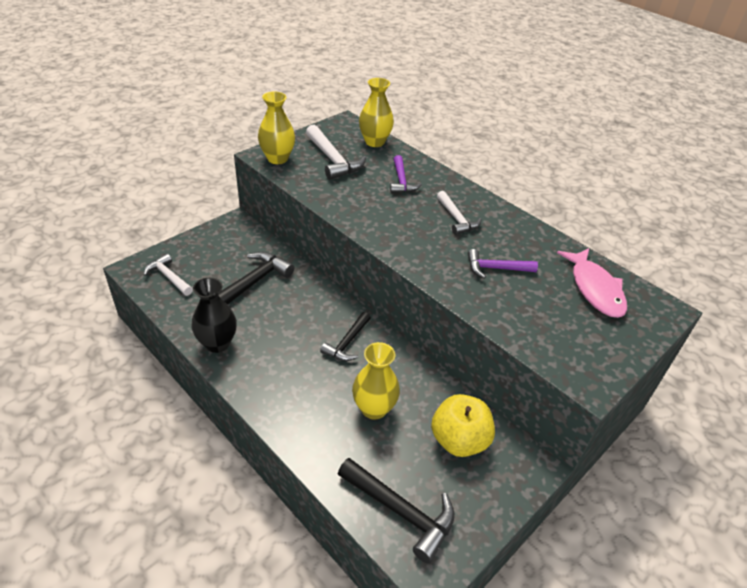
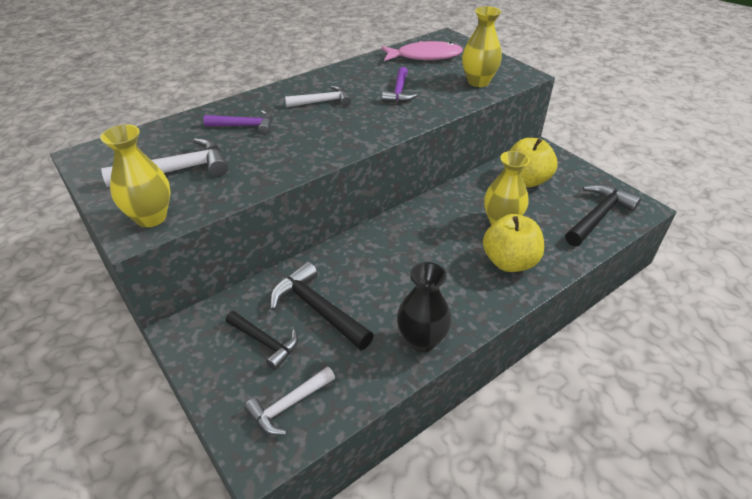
camera: 80 degrees left, 0 degrees up
black hammer [320,312,371,361] -> black hammer moved to [226,311,298,370]
yellow vase [359,78,394,147] -> yellow vase moved to [462,6,502,87]
none -> yellow apple [483,214,544,272]

